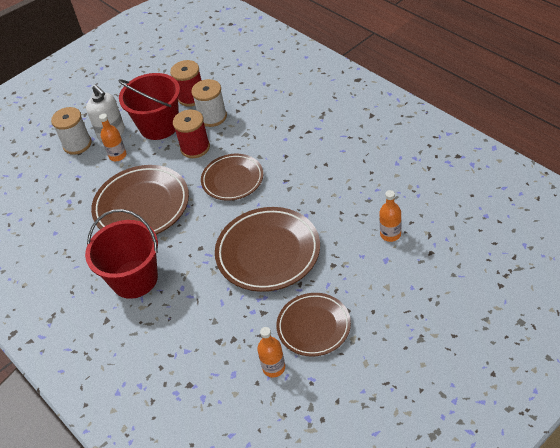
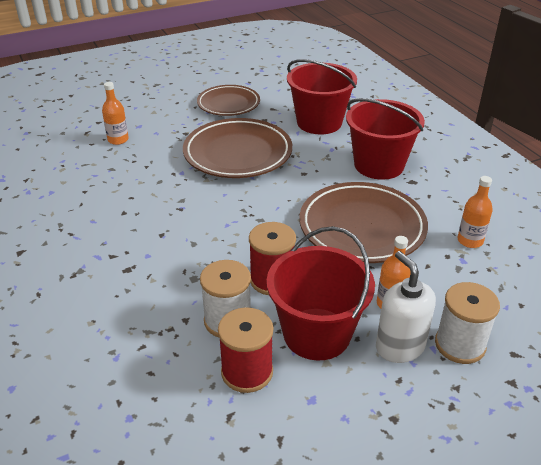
camera: 170 degrees left, 10 degrees down
brown plate [201,154,263,201] -> none
orange bottle [257,327,285,377] -> orange bottle moved to [458,176,493,248]
none -> red bucket [287,59,357,134]

